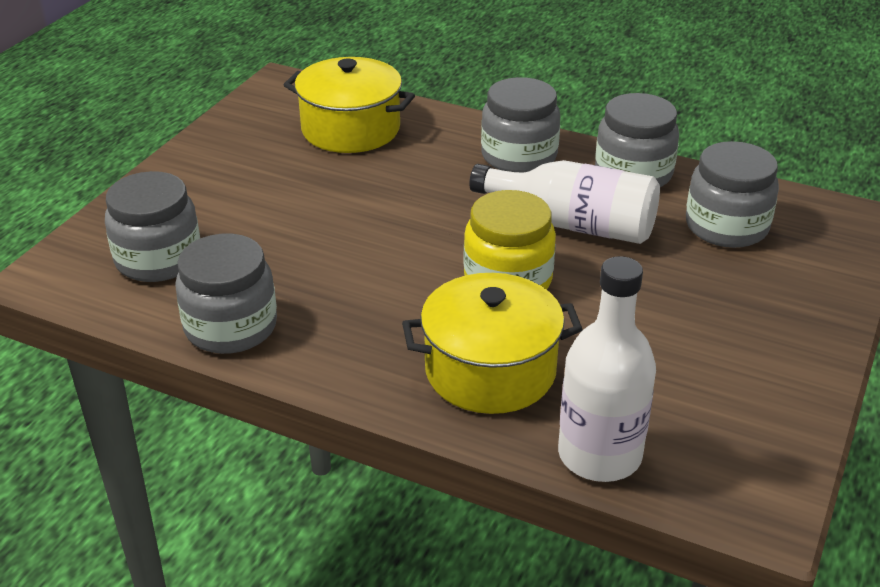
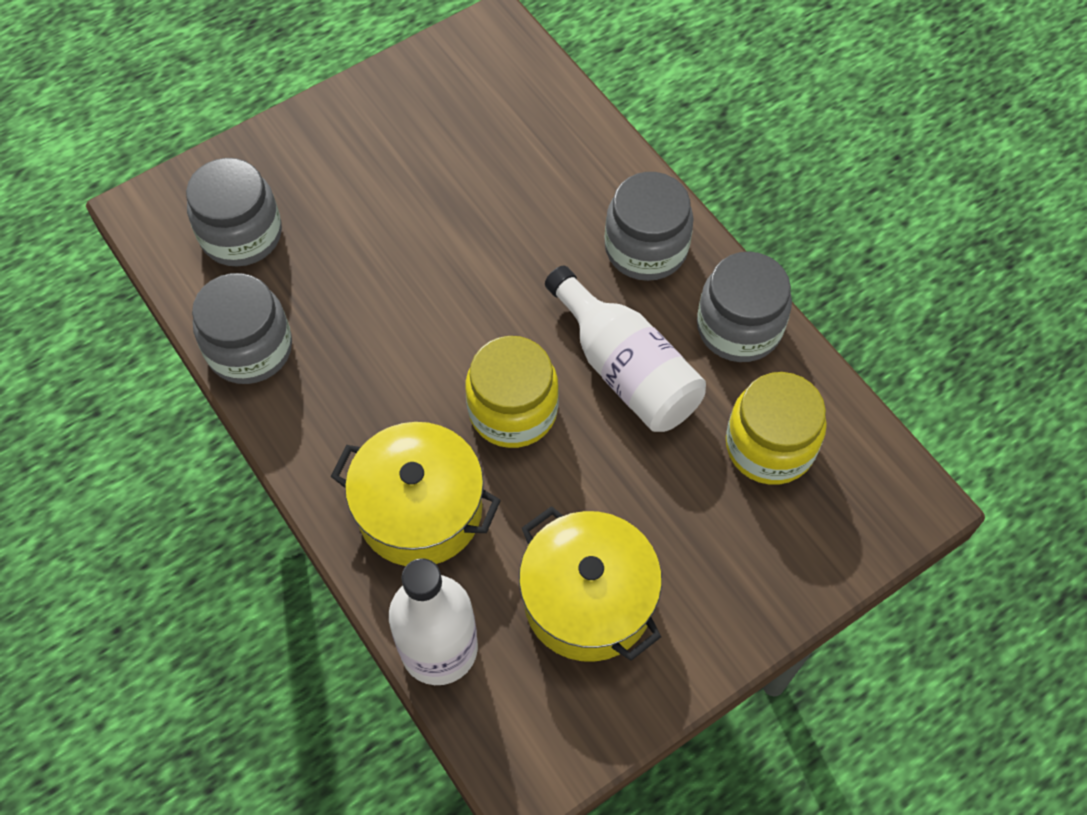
camera: 30 degrees right, 25 degrees up
yellow pot [284,57,415,153] -> yellow pot moved to [519,506,662,662]
grey jar [686,141,779,248] -> yellow jar [726,372,827,485]

